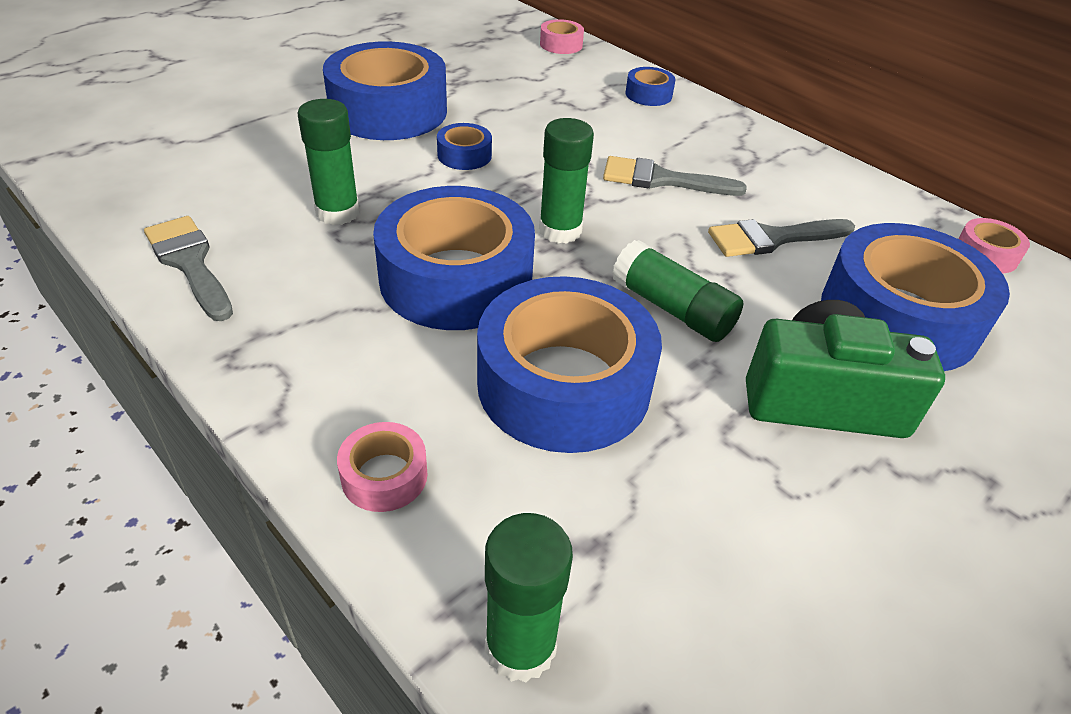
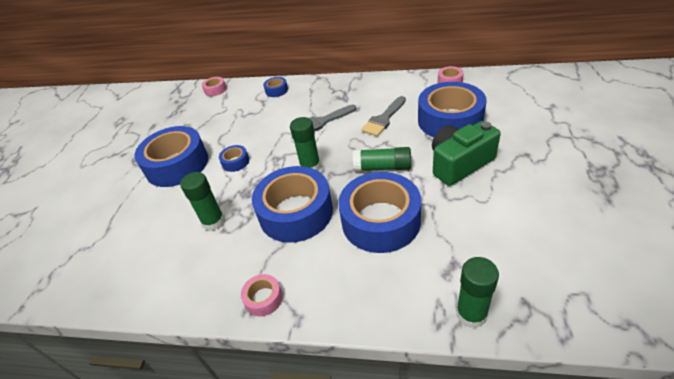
camera: 30 degrees left, 0 degrees up
grey brush [144,216,233,321] -> none
pink tape [337,422,427,512] -> pink tape moved to [241,274,283,316]

